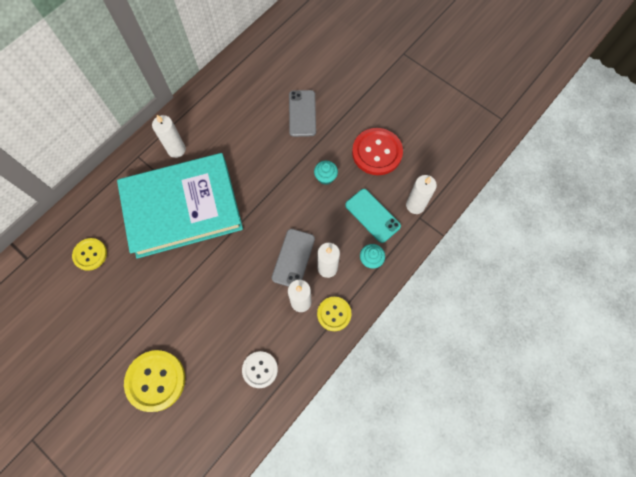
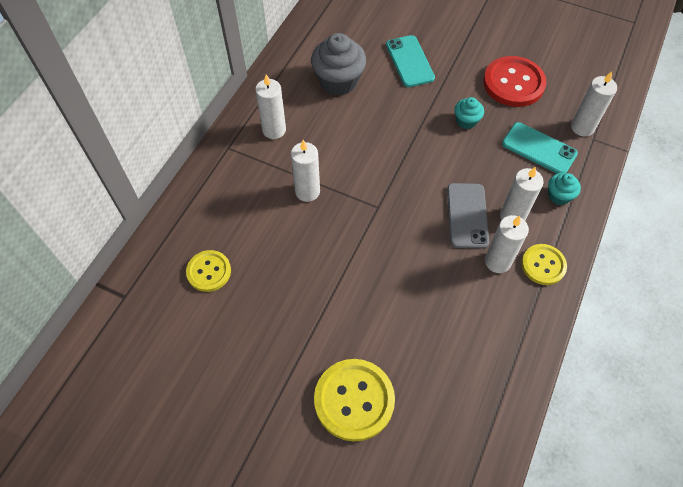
camera: 15 degrees left, 10 degrees down
turquoise book [117,153,243,259] -> white candle [291,140,320,202]
white button [242,351,278,388] -> none
grey phone [289,90,316,137] -> turquoise phone [386,35,435,87]
none -> grey cupcake [311,33,366,95]

